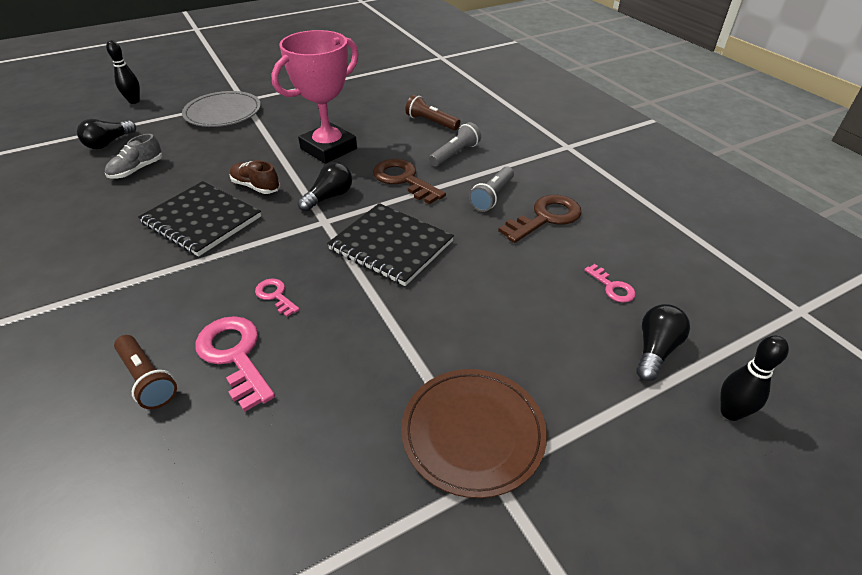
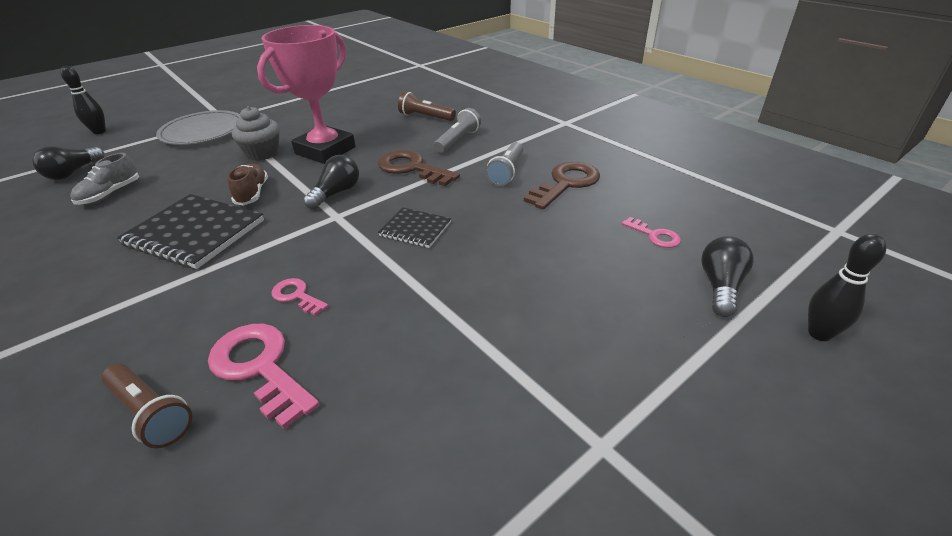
camera: 10 degrees left, 5 degrees down
brown shoe [230,161,280,194] -> brown shoe turned 60 degrees clockwise [227,164,268,206]
black notebook [327,203,454,286] -> black notebook [378,208,451,248], size x0.55
brown plate [401,369,547,498] -> none
none -> grey cupcake [232,106,279,161]

